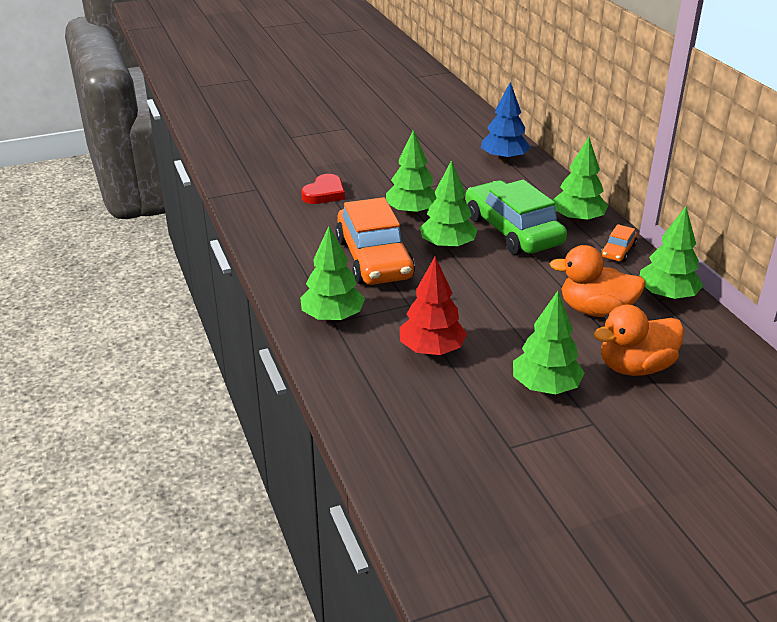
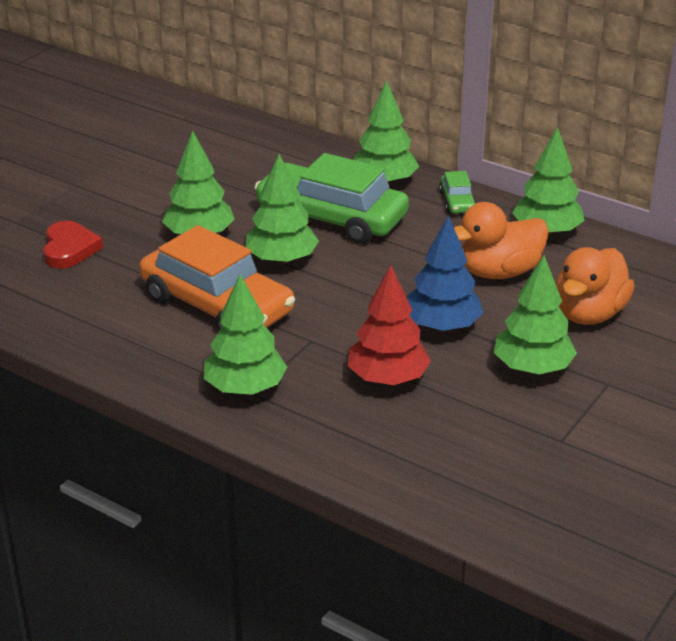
camera: 35 degrees left, 0 degrees up
blue tree [481,82,531,162] -> blue tree moved to [407,215,483,332]
orange car [601,224,637,262] -> green car [439,171,476,213]

